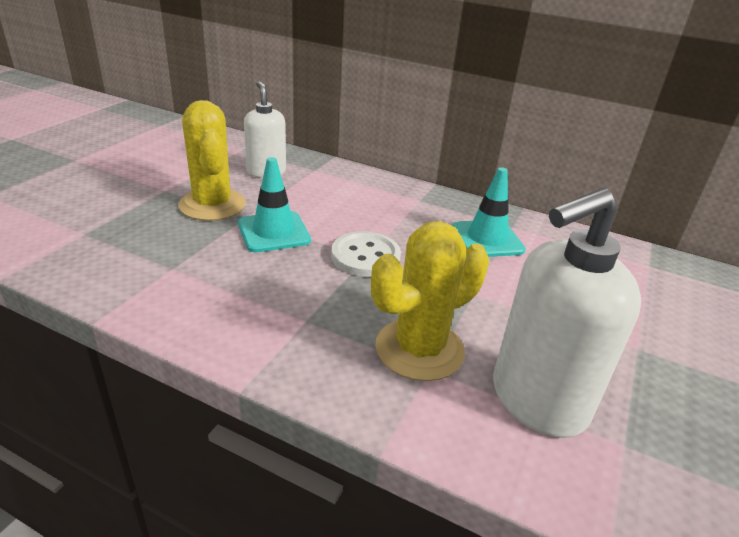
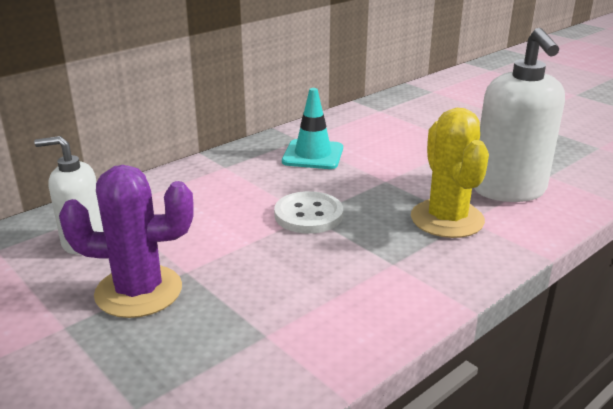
camera: 65 degrees left, 5 degrees down
yellow cactus [178,100,246,221] -> purple cactus [59,165,194,318]
turquoise traffic cone [238,157,311,252] -> none

